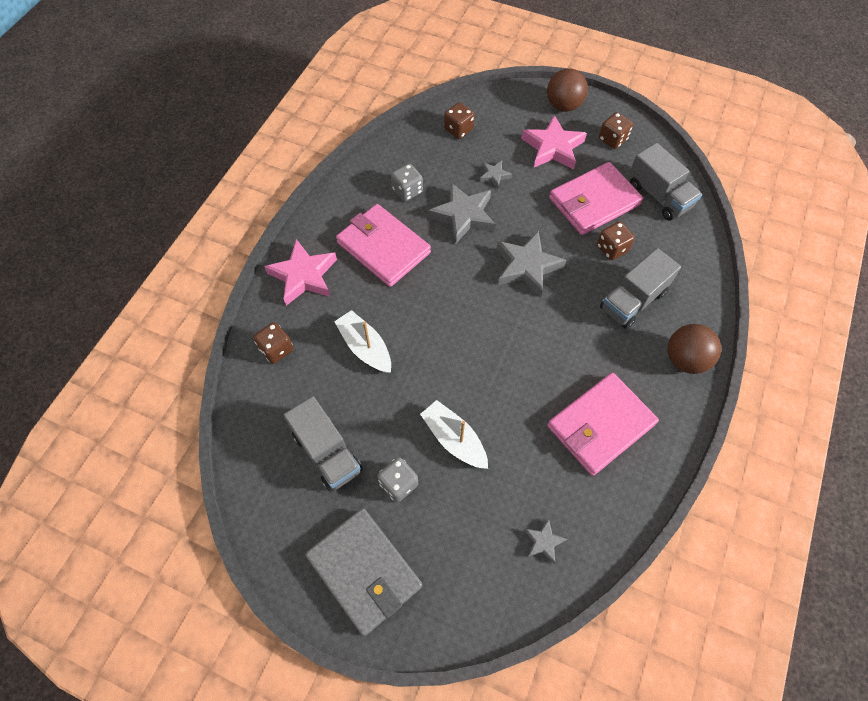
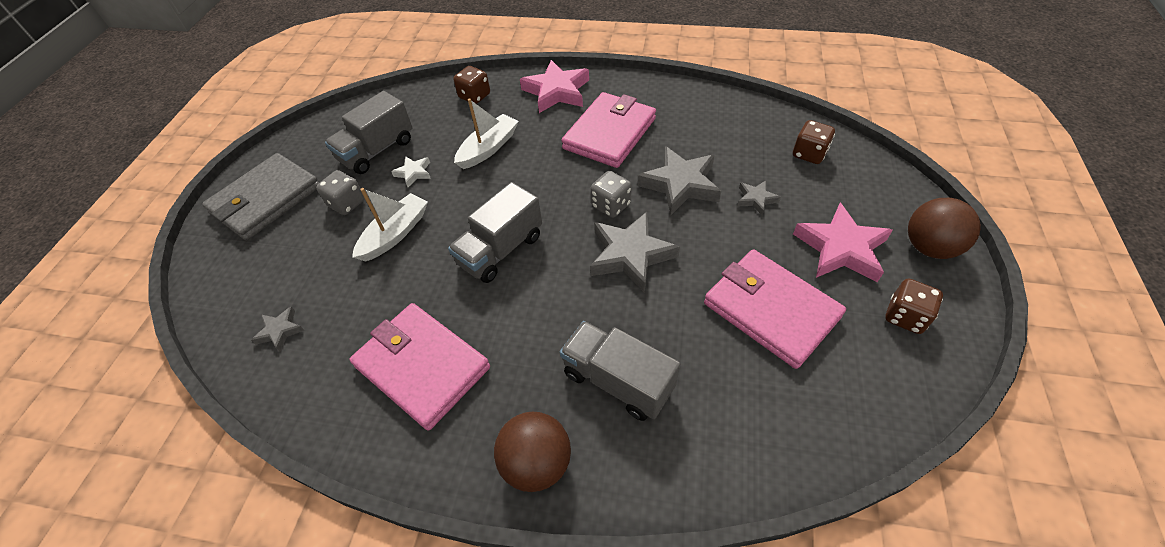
camera: 80 degrees right, 10 degrees down
grey dice [391,164,423,201] -> grey dice moved to [591,171,632,218]
brown dice [597,221,635,260] -> none
grey truck [629,143,702,221] -> grey truck moved to [448,182,542,283]
none -> white star [391,156,431,187]

